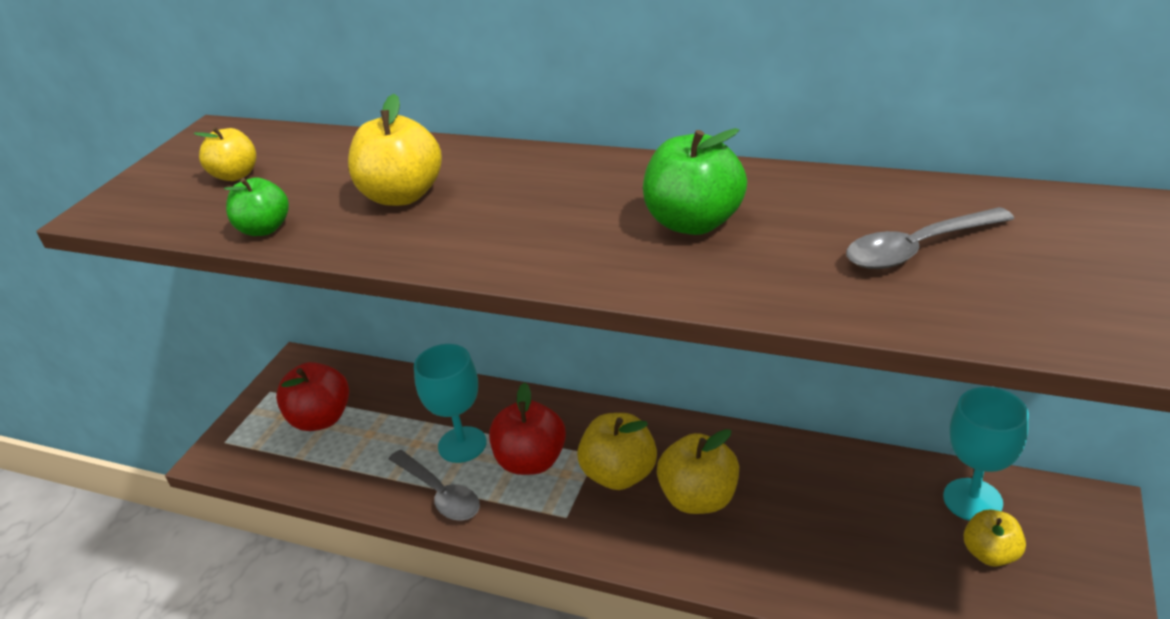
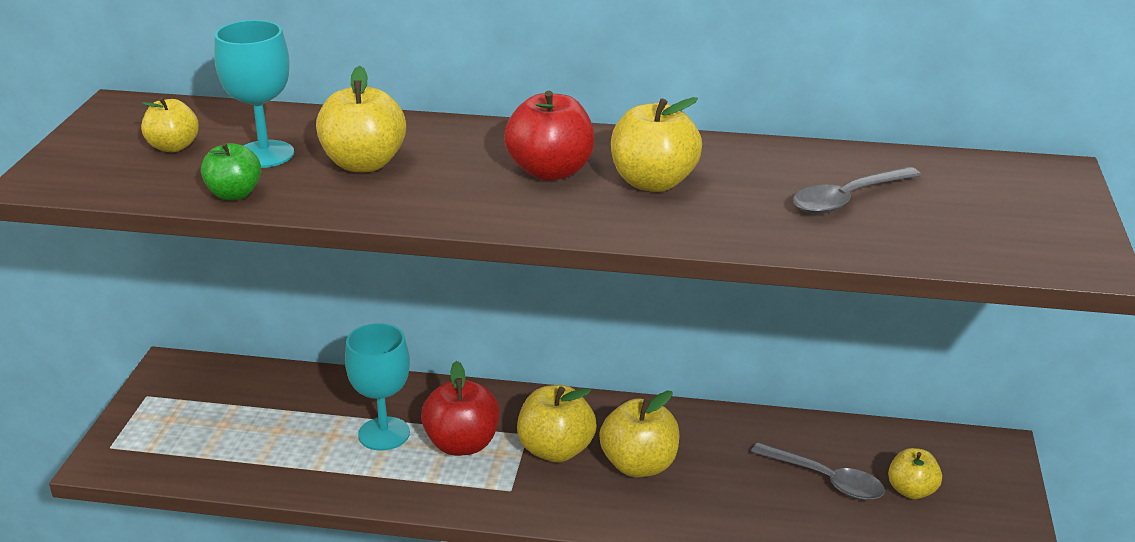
camera: 15 degrees left, 5 degrees down
red apple [276,362,349,431] -> red apple moved to [504,91,595,181]
grey spoon [389,450,480,521] -> grey spoon moved to [751,442,885,500]
green apple [643,128,747,235] -> yellow apple [611,97,702,192]
turquoise goblet [943,387,1029,521] -> turquoise goblet moved to [214,20,294,168]

